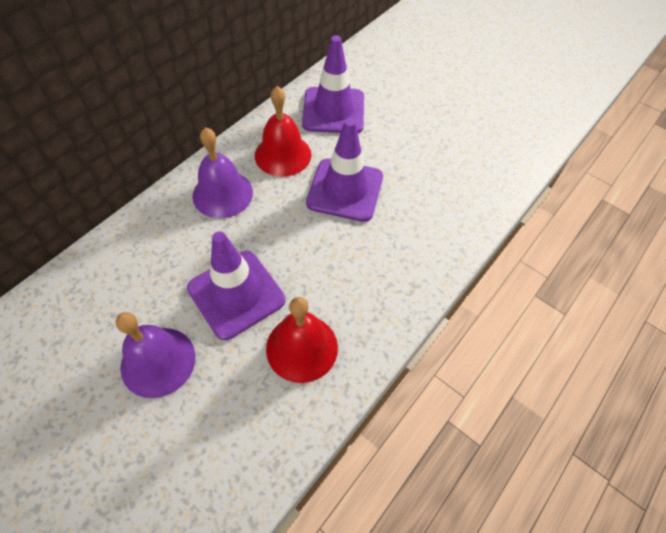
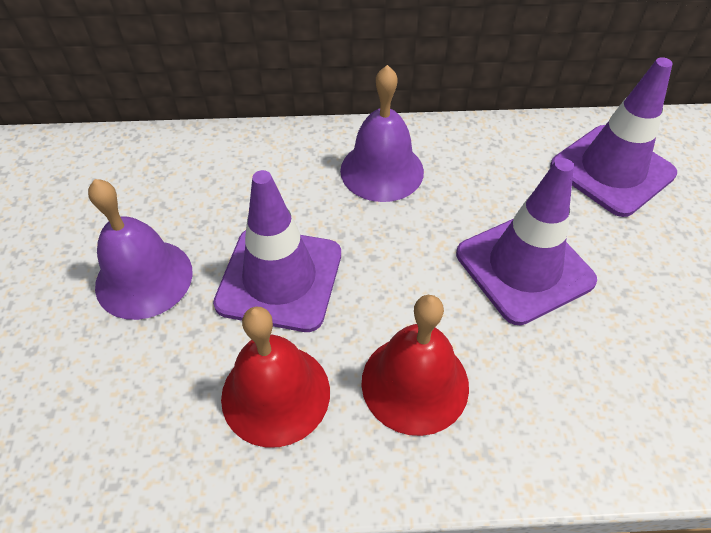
camera: 50 degrees right, 5 degrees down
red bell [255,86,311,177] -> red bell moved to [362,295,469,436]

